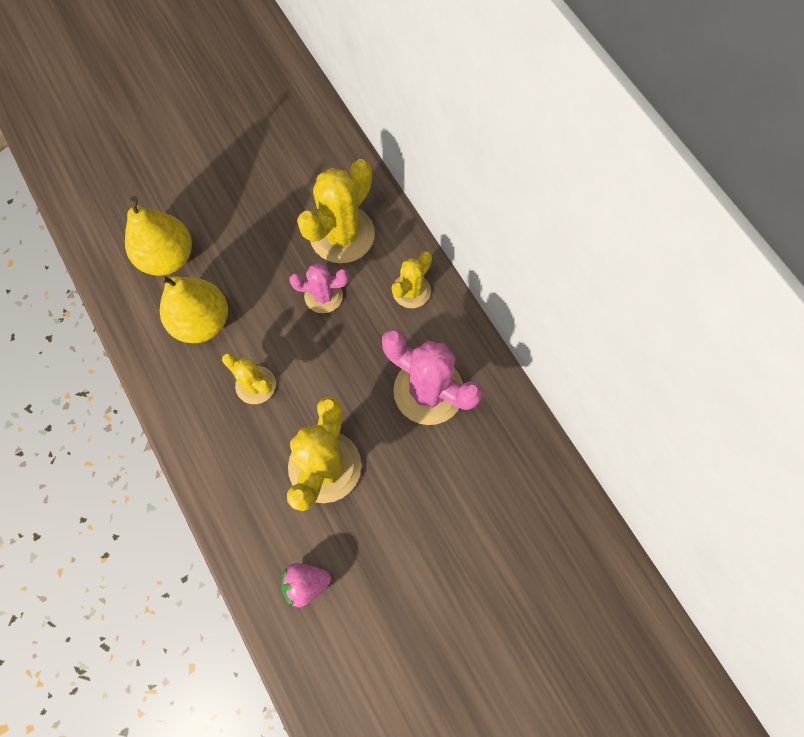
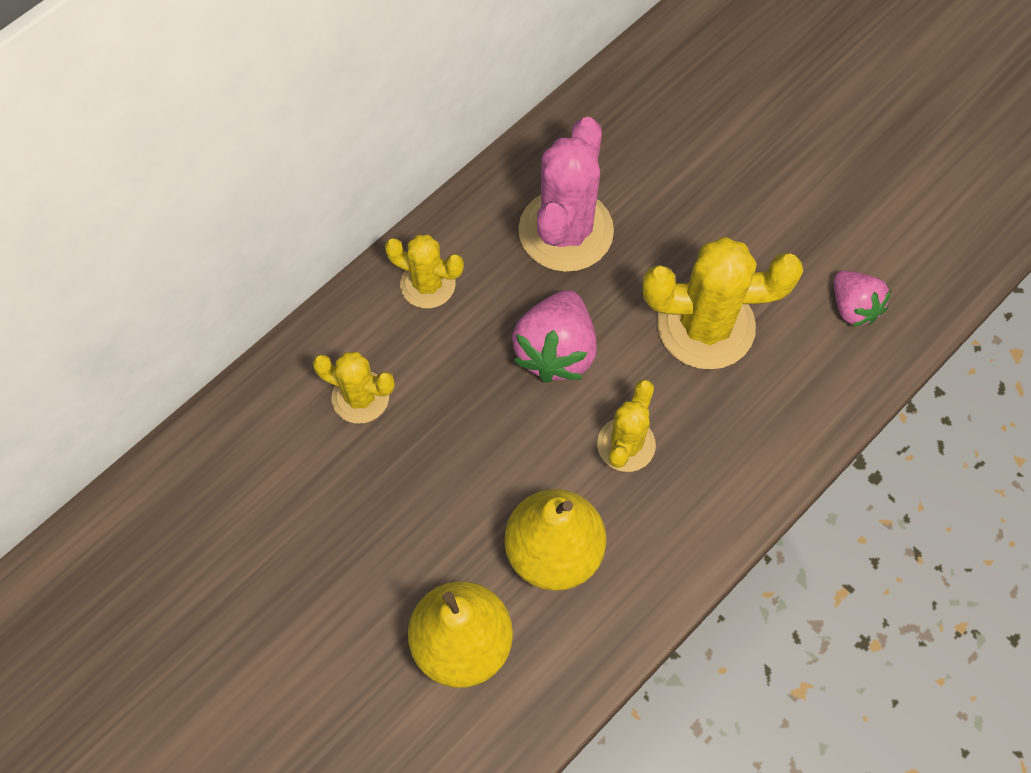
camera: 105 degrees left, 5 degrees down
pink cactus [289,263,349,313] -> none
yellow cactus [297,159,375,263] -> yellow cactus [312,352,395,424], size x0.57
none -> pink strawberry [512,290,597,383]

